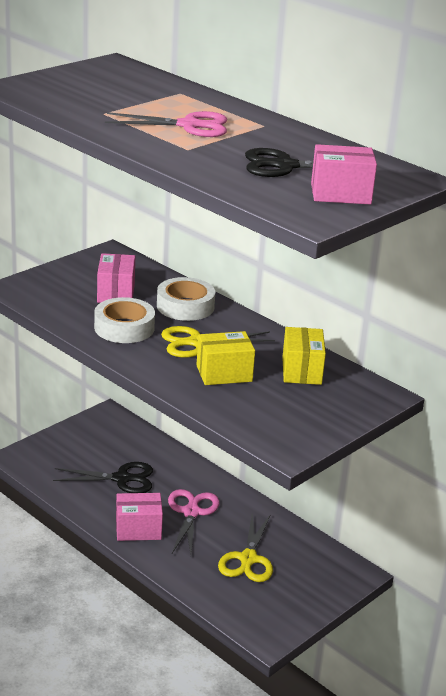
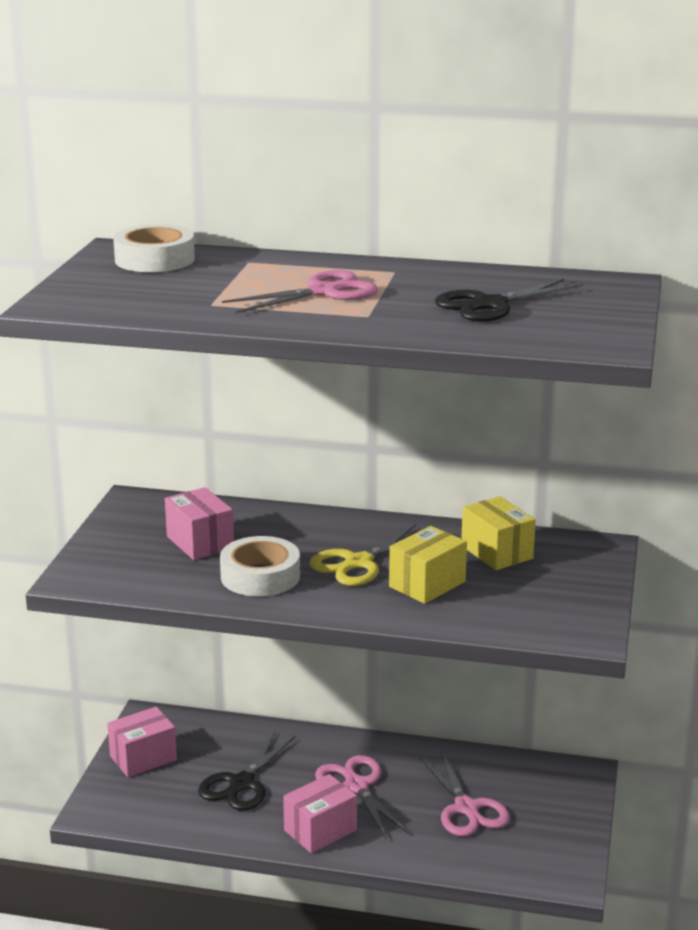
camera: 30 degrees left, 5 degrees down
black scissors [53,462,153,493] -> black scissors turned 150 degrees clockwise [198,731,296,811]
white tape [157,277,215,321] -> white tape moved to [113,224,195,272]
yellow scissors [218,514,273,582] -> pink scissors [420,751,510,837]
pink box [311,144,377,205] -> pink box moved to [107,707,177,777]

